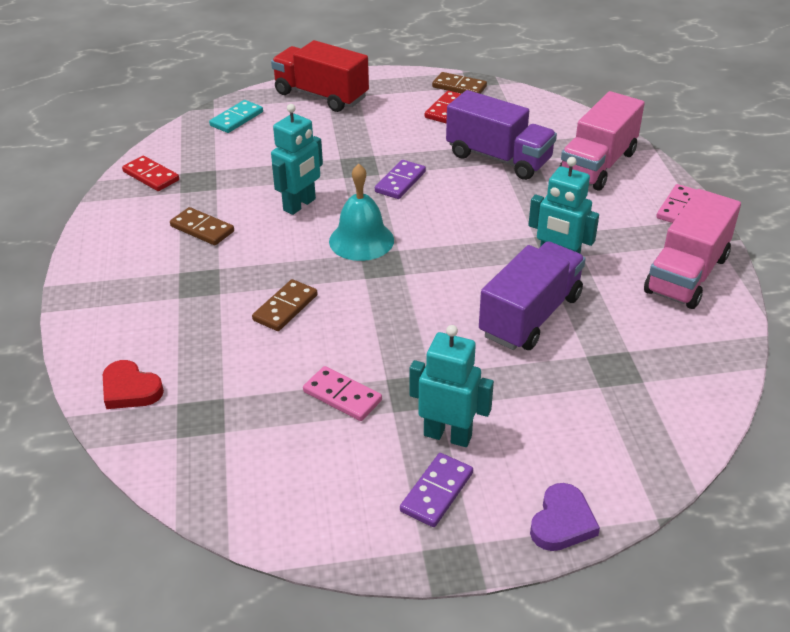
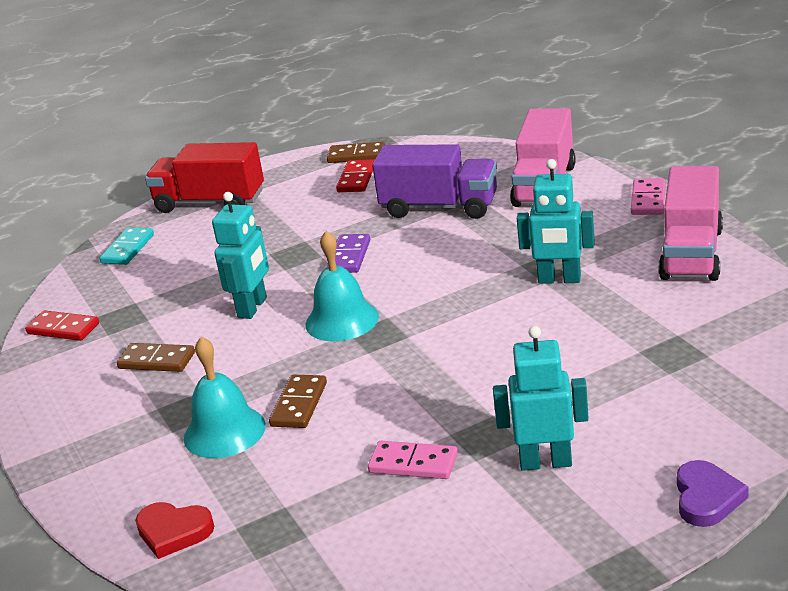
camera: 15 degrees left, 10 degrees down
purple domino [400,453,473,527] -> none
purple truck [479,241,586,350] -> none
none -> turquoise bell [184,337,266,458]

